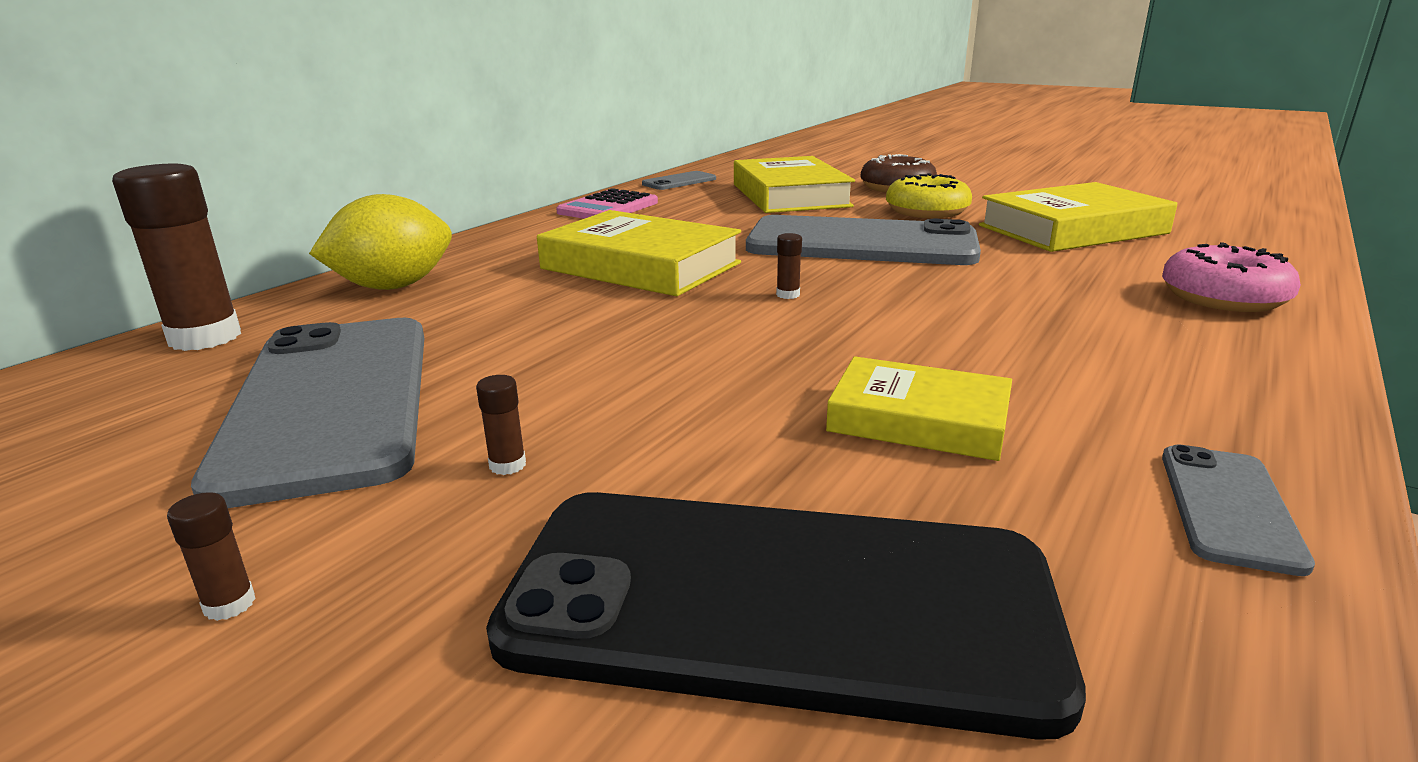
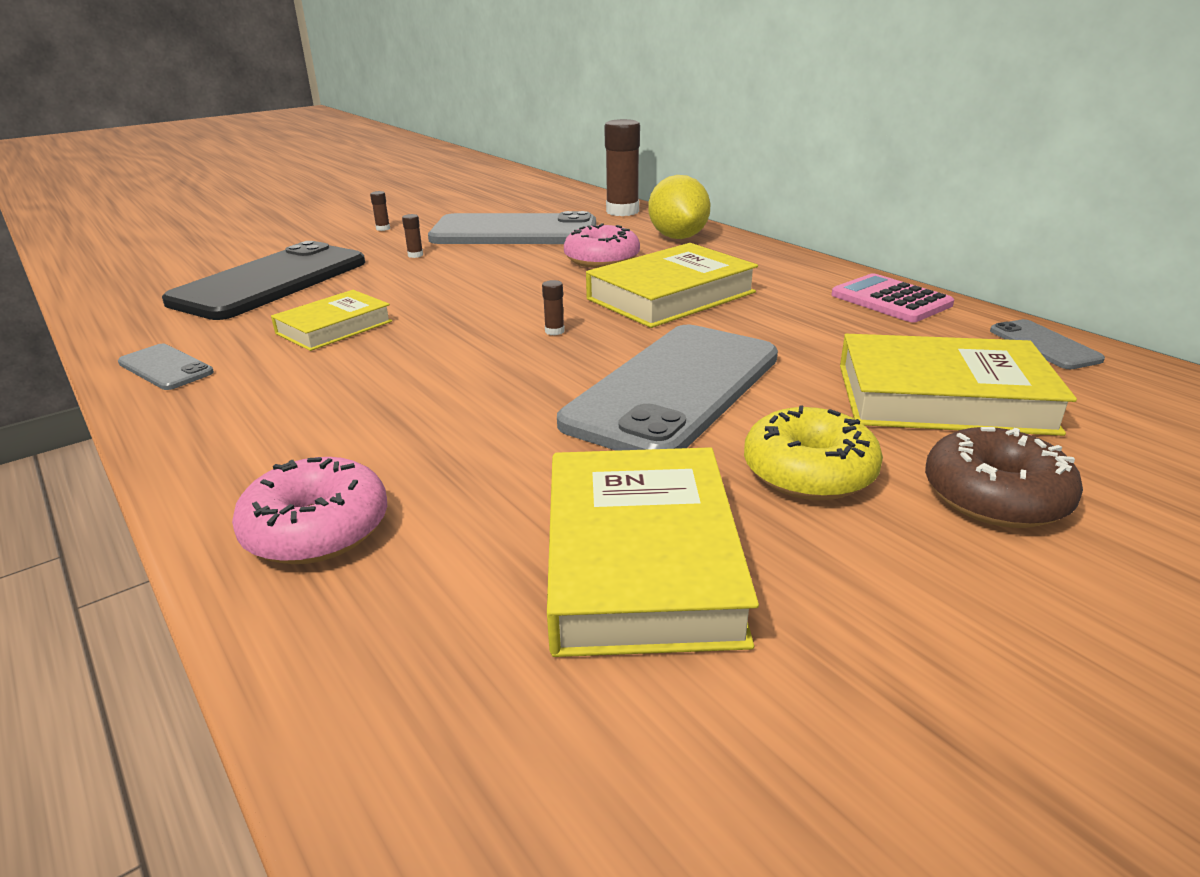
camera: 110 degrees right, 5 degrees up
none -> pink donut [564,223,640,268]

